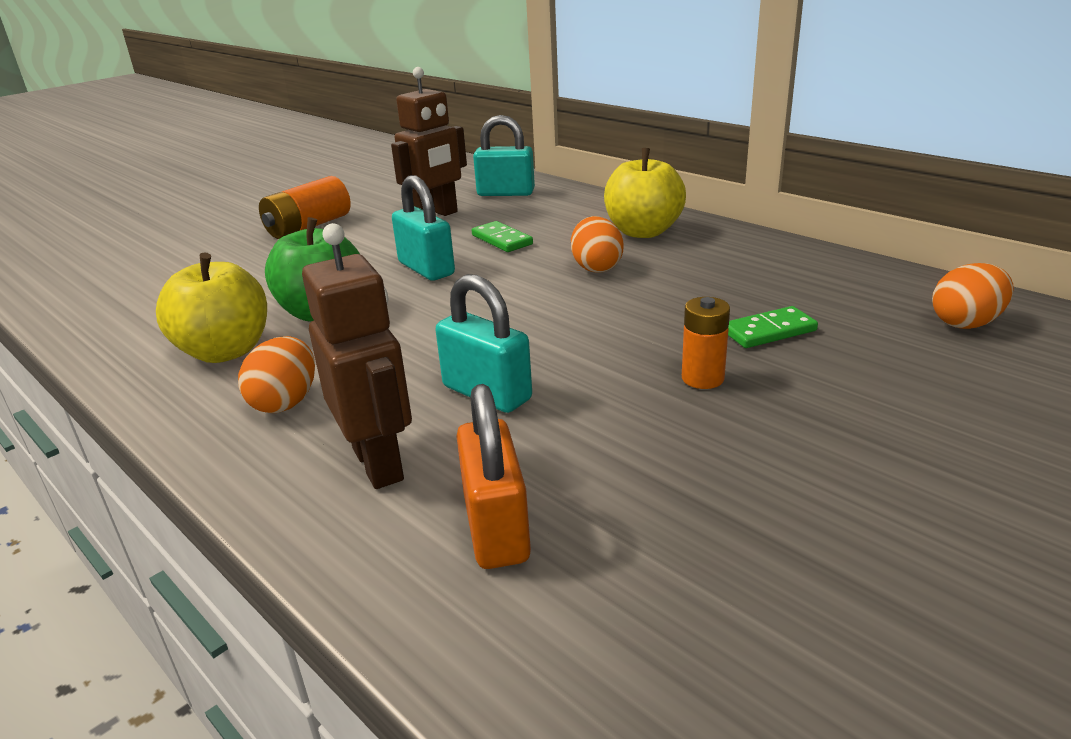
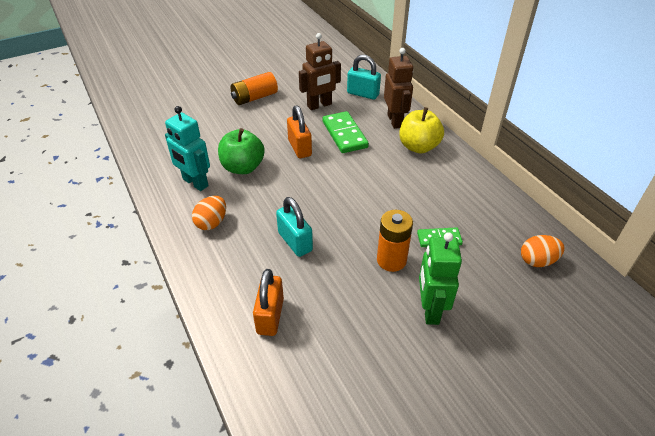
camera: 15 degrees right, 15 degrees up
yellow apple [156,252,267,363] -> turquoise robot [165,106,210,191]
brown robot [302,223,412,489] -> brown robot moved to [384,48,413,129]
turquoise padlock [392,175,455,281] -> orange padlock [287,105,312,158]
green domino [472,221,533,252] -> green domino [322,111,369,153], size x1.68
orange egg [571,216,623,272] -> none
orange battery [682,297,730,389] -> orange battery [377,210,413,272], size x1.53
none -> green robot [419,232,462,325]

